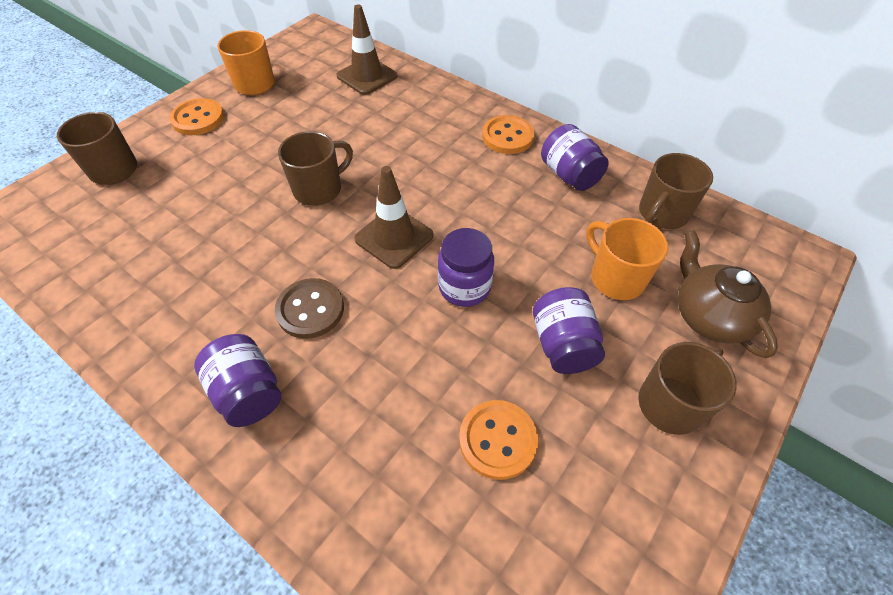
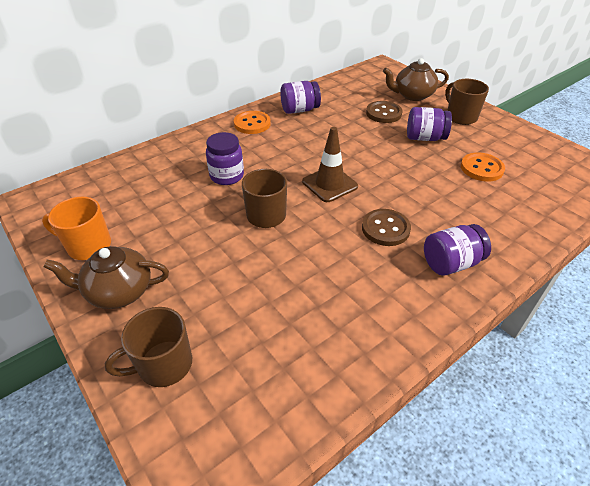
camera: 75 degrees left, 10 degrees down
orange button [169,98,224,135] -> brown teapot [44,246,169,309]
brown traffic cone [337,4,398,95] -> none
purple jar [438,228,494,307] -> purple jar moved to [206,132,244,185]
orange mug [586,218,668,300] -> brown button [366,101,403,123]
brown mug [639,153,713,229] -> none

